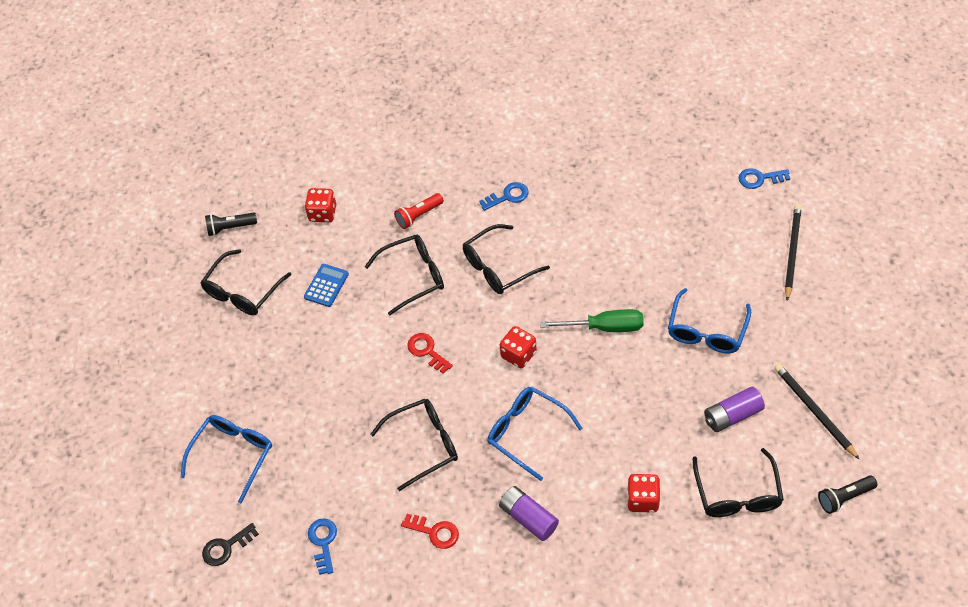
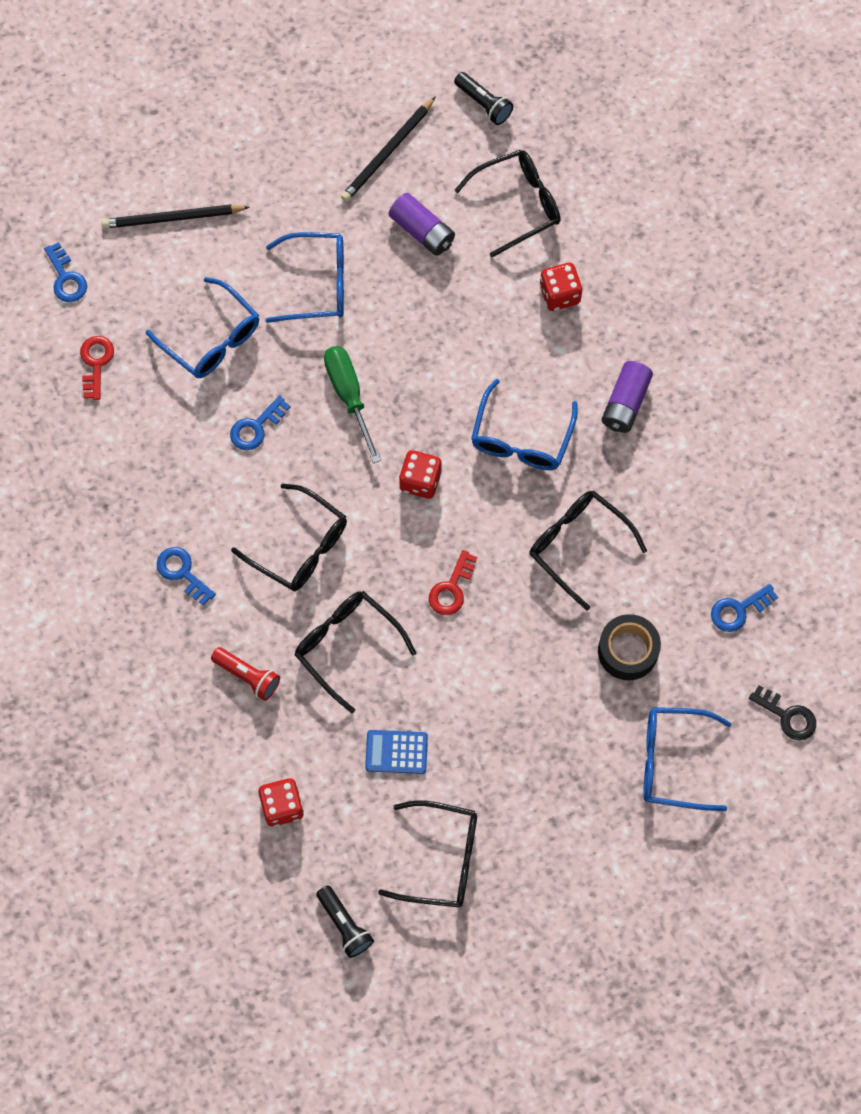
camera: 115 degrees left, 15 degrees up
red key [401,514,459,549] -> red key moved to [80,336,114,400]
none -> blue glasses [146,277,259,378]
none -> blue key [230,395,290,450]
none -> black tape [598,614,661,680]

